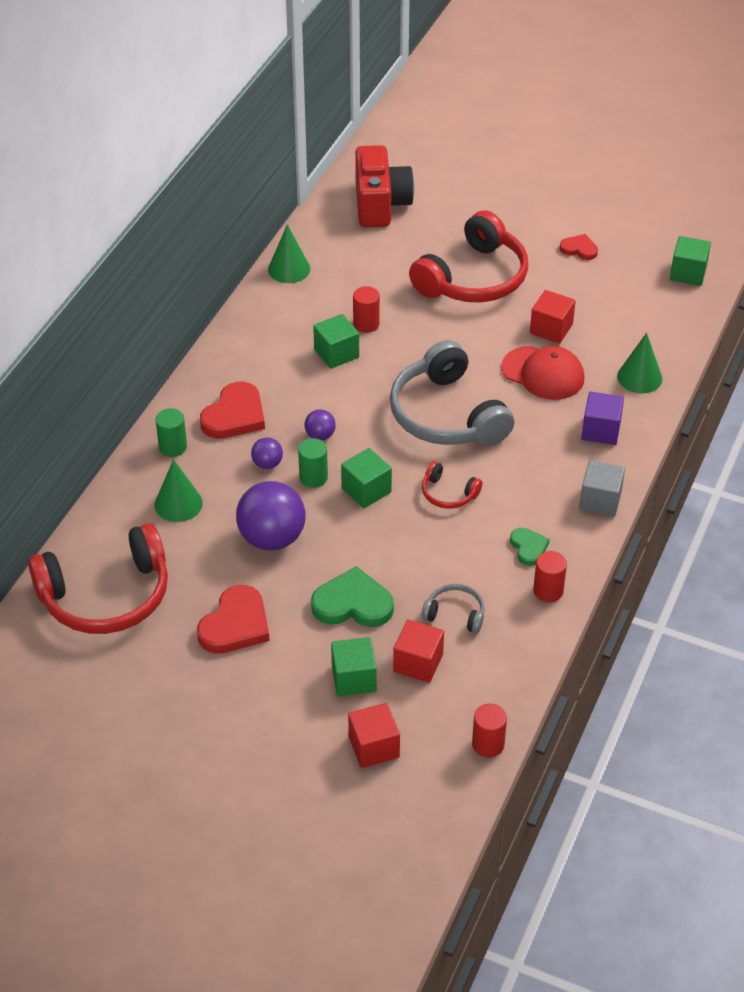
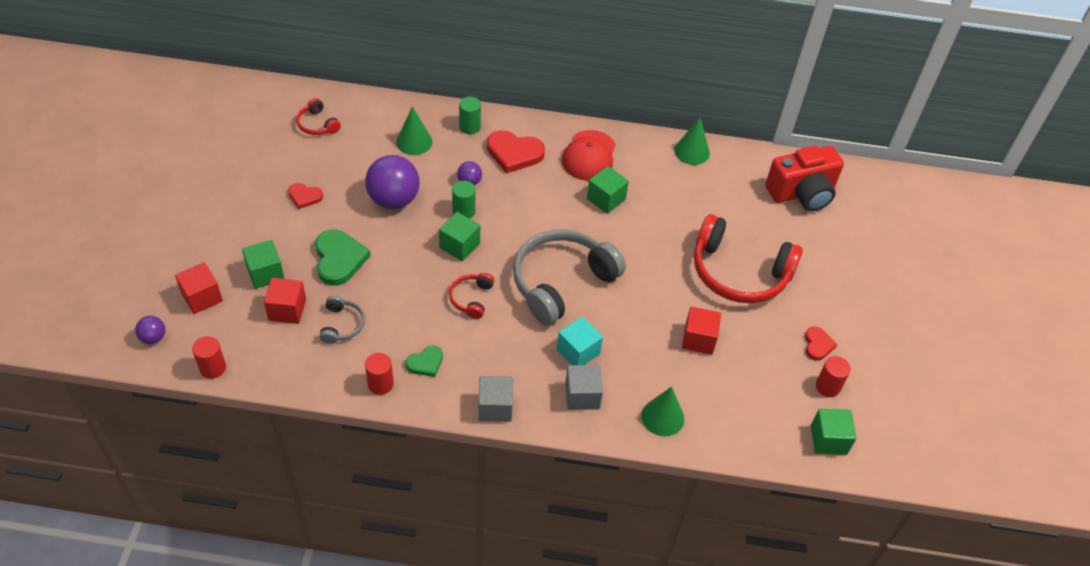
camera: 70 degrees right, 5 degrees up
red headphones [28,523,168,634] -> red headphones [296,98,341,135], size x0.45
red heart [197,585,270,654] -> red heart [288,183,323,209], size x0.57
purple ball [305,409,336,440] -> purple ball moved to [135,316,165,344]
red cylinder [353,286,380,333] -> red cylinder moved to [816,356,851,397]
red cap [501,346,584,400] -> red cap moved to [562,130,616,181]
purple cube [582,391,624,445] -> grey cube [565,365,603,410]
none -> turquoise cube [557,317,603,365]

